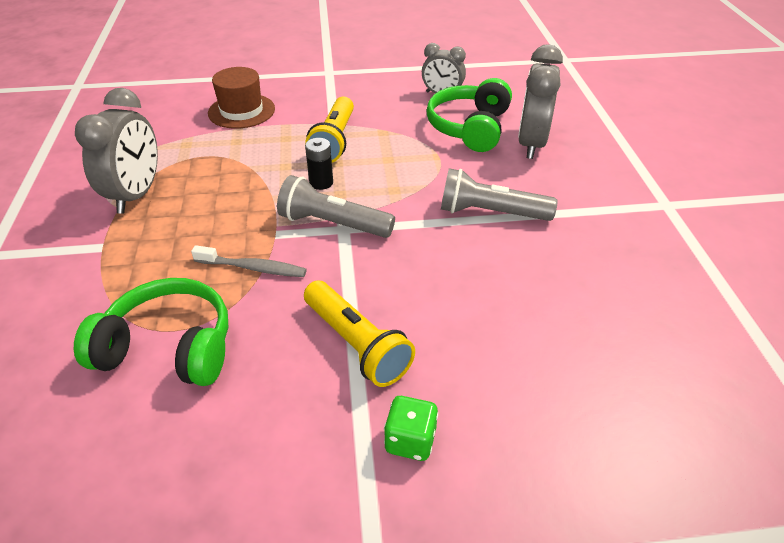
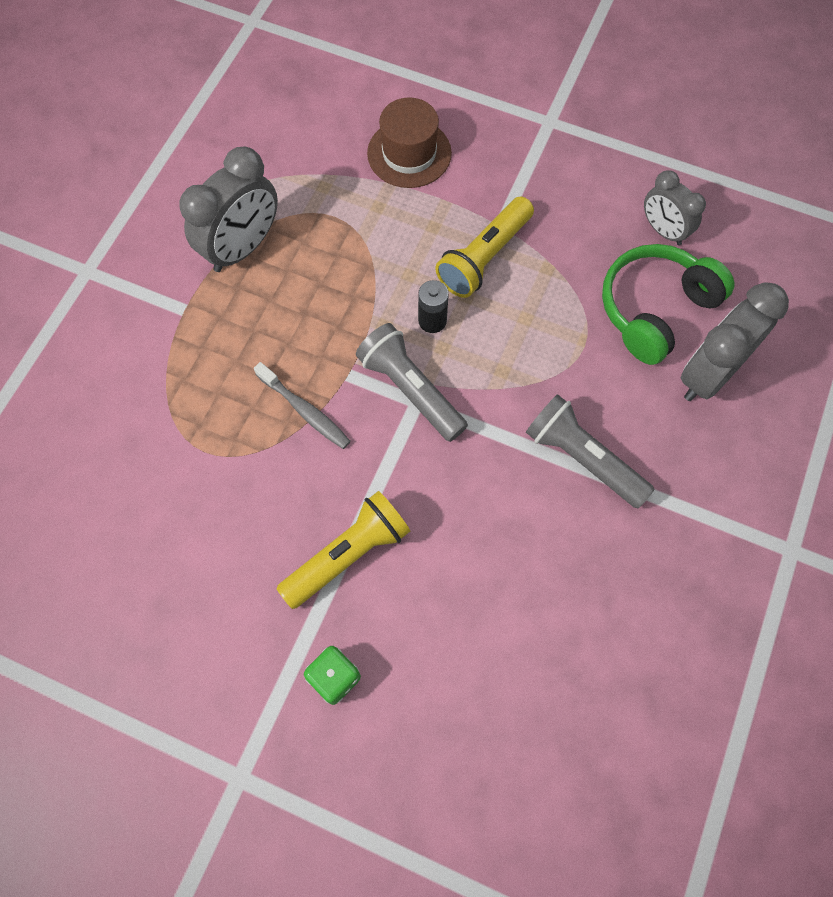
camera: 30 degrees right, 25 degrees up
green headphones [74,278,228,386] -> none
yellow flashlight [304,281,415,387] -> yellow flashlight turned 120 degrees counterclockwise [276,491,410,609]

